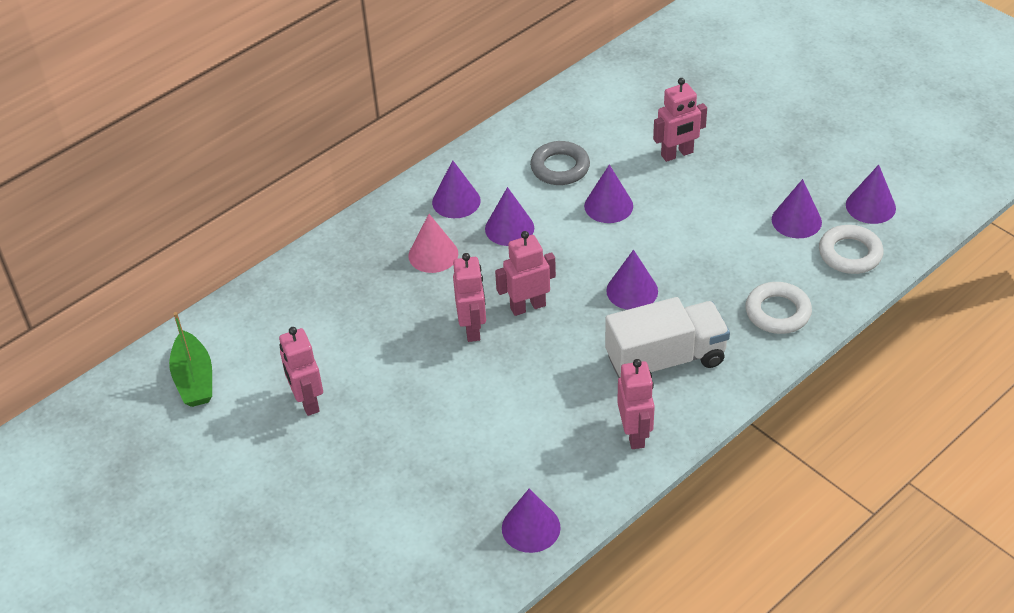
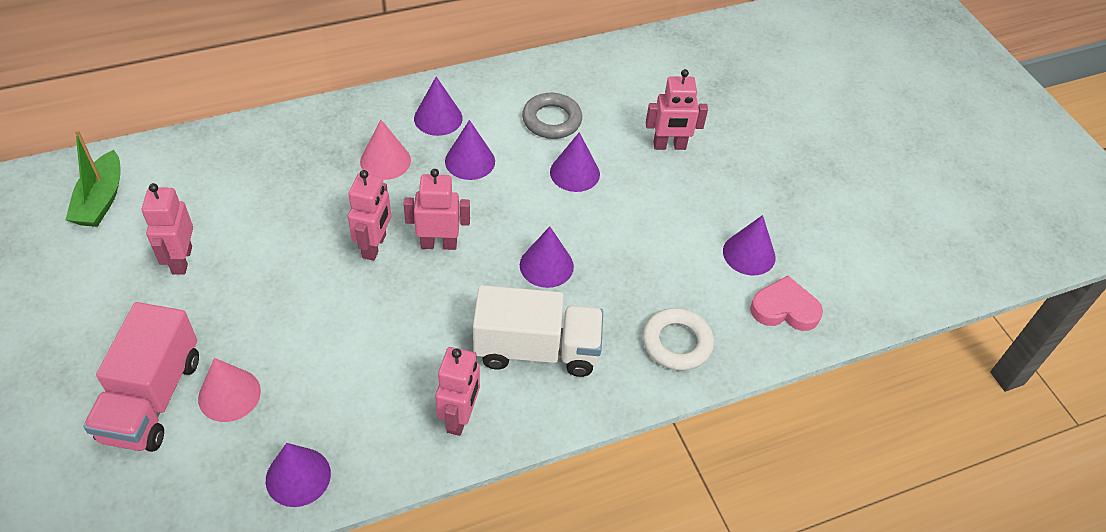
camera: 15 degrees right, 5 degrees up
white ring [819,225,884,274] -> pink heart [750,275,823,331]
purple cone [846,165,896,224] -> none
none -> pink truck [83,302,199,452]
none -> pink cone [198,358,261,422]

